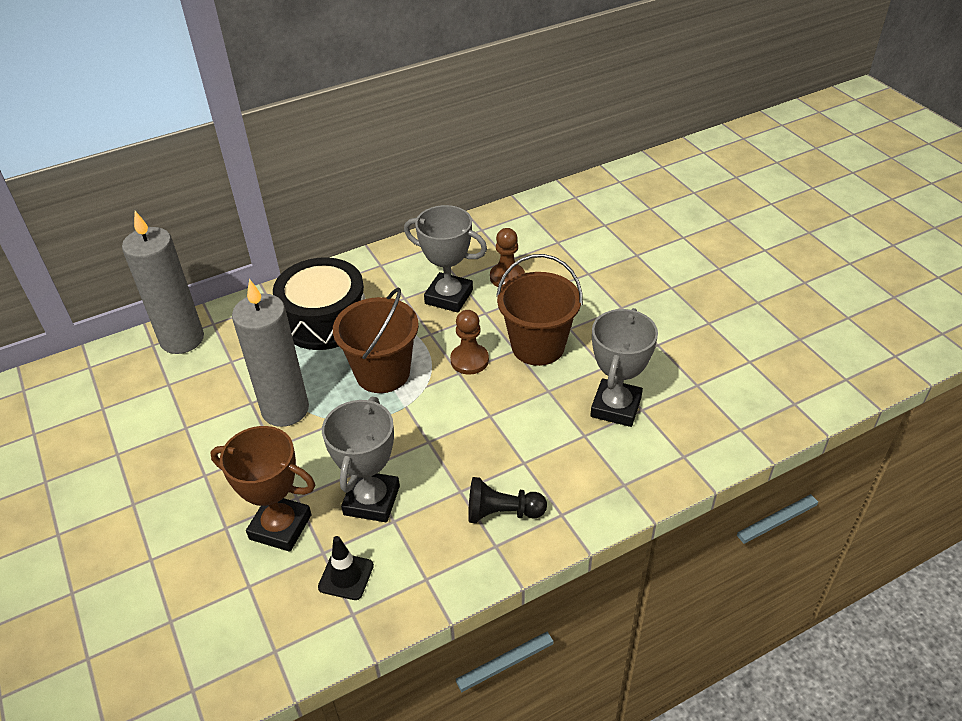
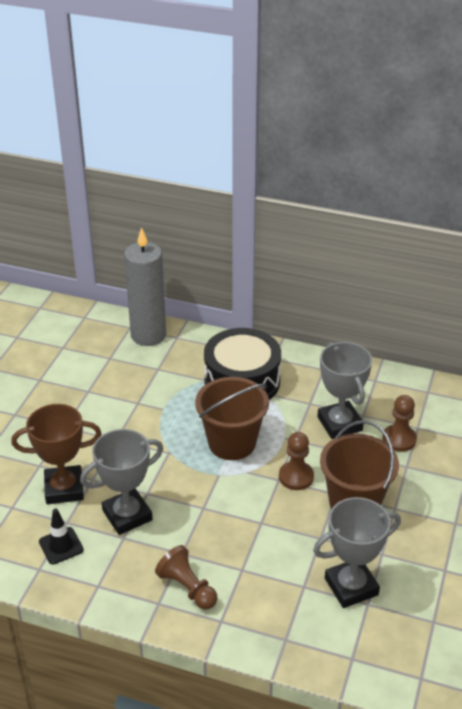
camera: 45 degrees right, 5 degrees down
brown trophy [210,426,315,552] -> brown trophy turned 75 degrees counterclockwise [11,404,101,504]
grey candle [232,279,309,427] -> none
black pawn [468,477,547,523] -> brown pawn [155,545,218,610]

